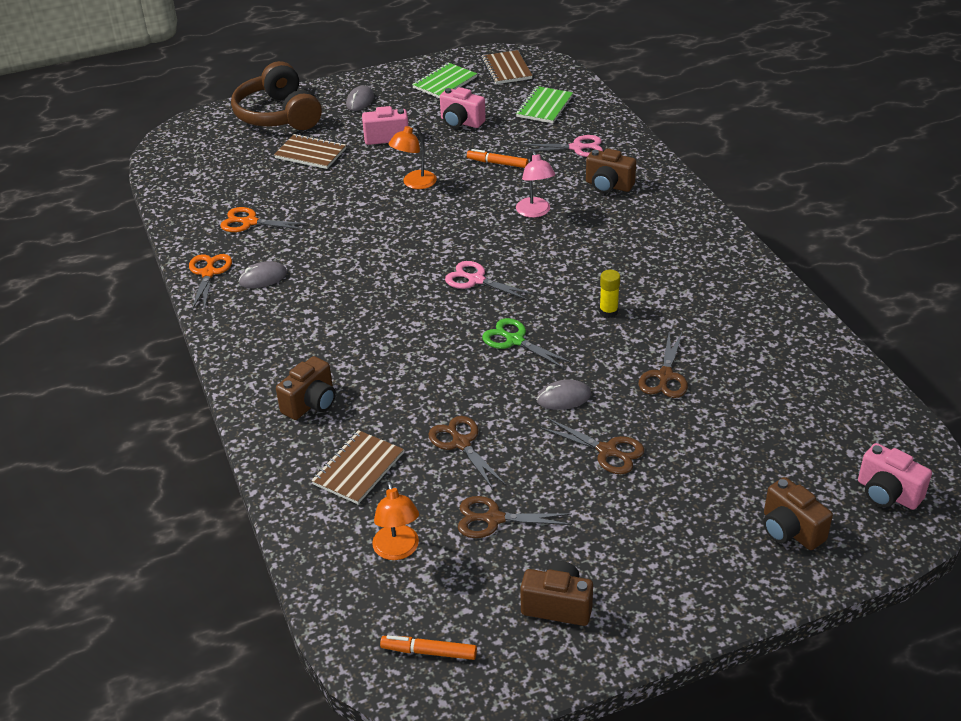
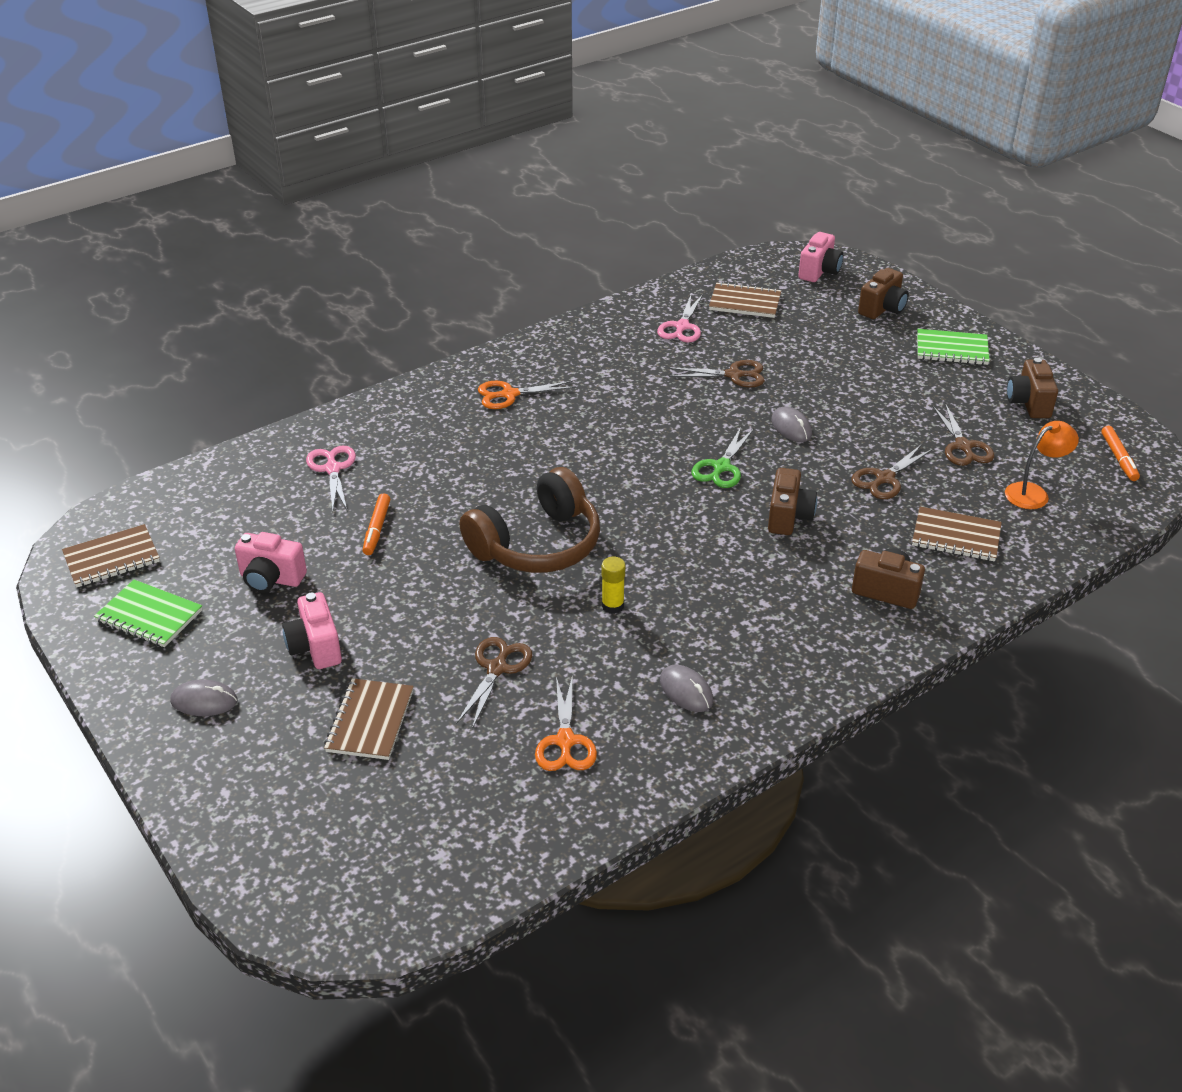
camera: 105 degrees left, 0 degrees up
orange scissors [189,254,232,311] -> orange scissors moved to [478,381,576,409]
brown headphones [231,61,322,130] -> brown headphones moved to [460,467,600,573]
orange lamp [389,124,437,189] -> none
pink camera [440,87,486,128] -> pink camera turned 90 degrees clockwise [235,532,307,593]
pink scissors [445,261,535,300] -> pink scissors moved to [657,294,703,342]
green notebook [516,86,573,123] -> green notebook moved to [917,329,990,365]
pink lamp [516,151,555,218] -> none
brown scissors [540,418,644,474] -> brown scissors moved to [456,637,532,729]
brown camera [586,149,636,193] -> brown camera moved to [768,468,817,535]
yellow glue stick [599,270,620,318] -> yellow glue stick moved to [602,557,625,614]
none -> brown notebook [709,282,781,318]

